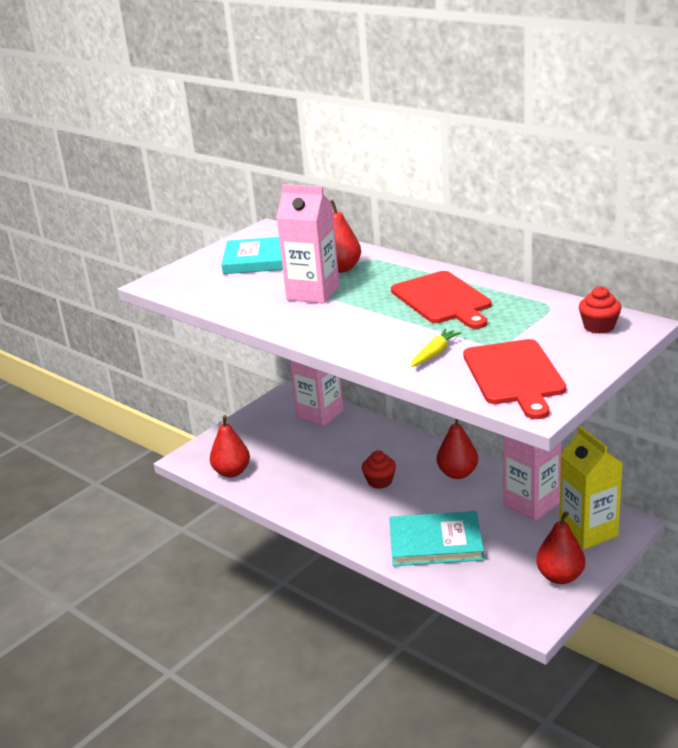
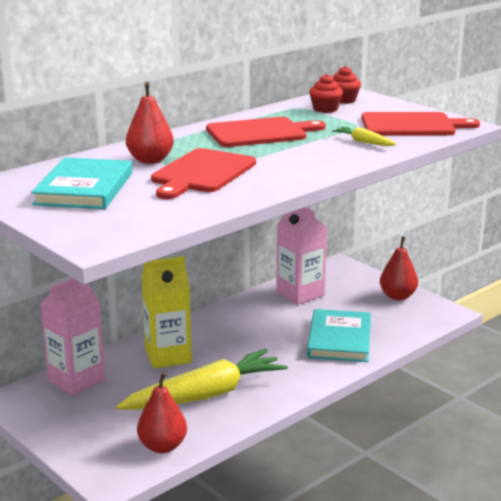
camera: 85 degrees left, 5 degrees down
pink carton [276,184,340,304] -> red cutting board [151,148,256,199]
red cupcake [362,451,396,489] -> red cupcake moved to [309,74,343,113]
red pear [437,419,478,479] -> none
yellow carton [559,426,623,549] -> yellow carton moved to [141,256,192,369]
none -> yellow carrot [116,349,288,410]

